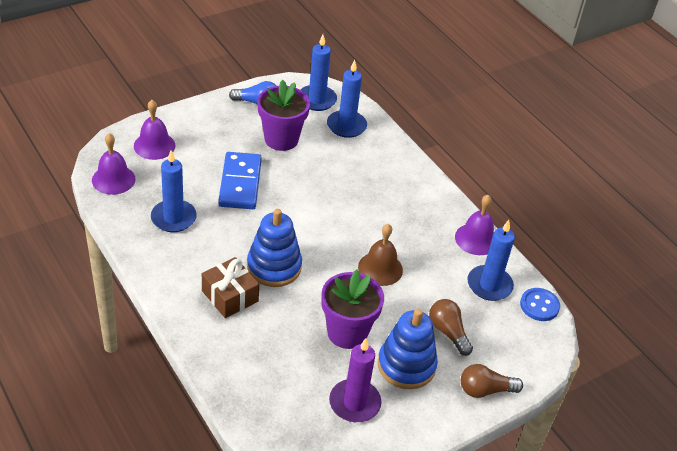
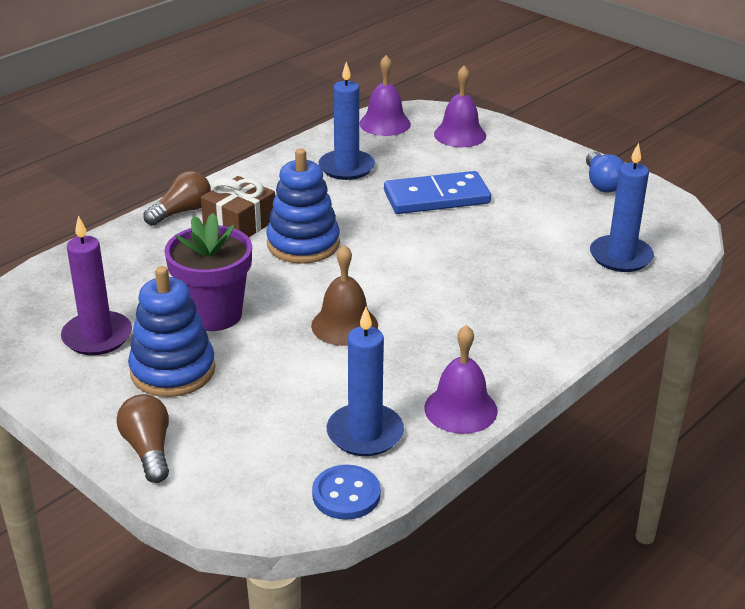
camera: 80 degrees right, 10 degrees down
purple flower pot [257,80,310,151] -> none
blue candle [300,35,337,111] -> none
brown light bulb [429,299,473,356] -> brown light bulb moved to [143,171,211,226]

